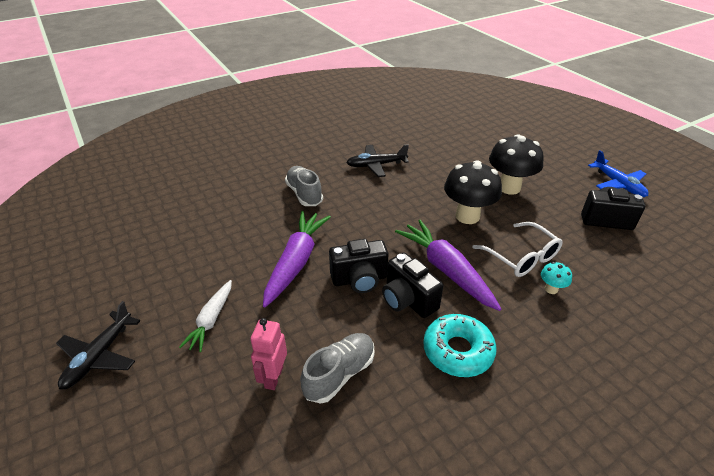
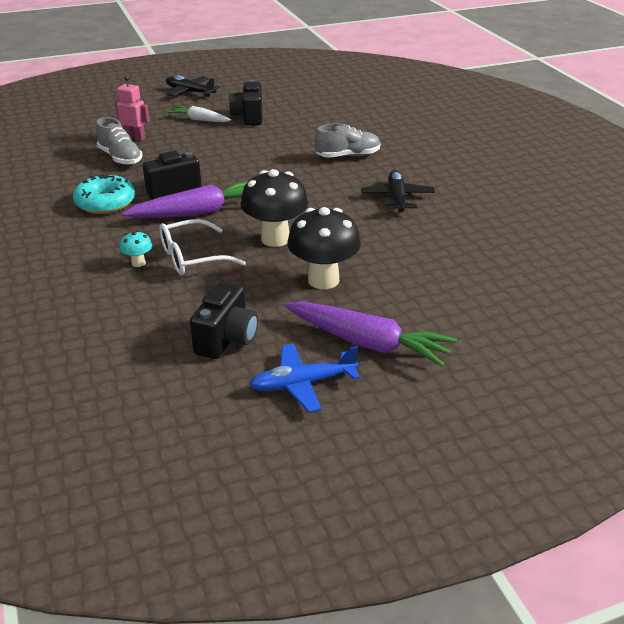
camera: 100 degrees right, 5 degrees down
purple carrot [263,211,331,307] -> purple carrot moved to [284,301,457,367]
black camera [329,239,389,293] -> black camera moved to [229,80,262,125]

